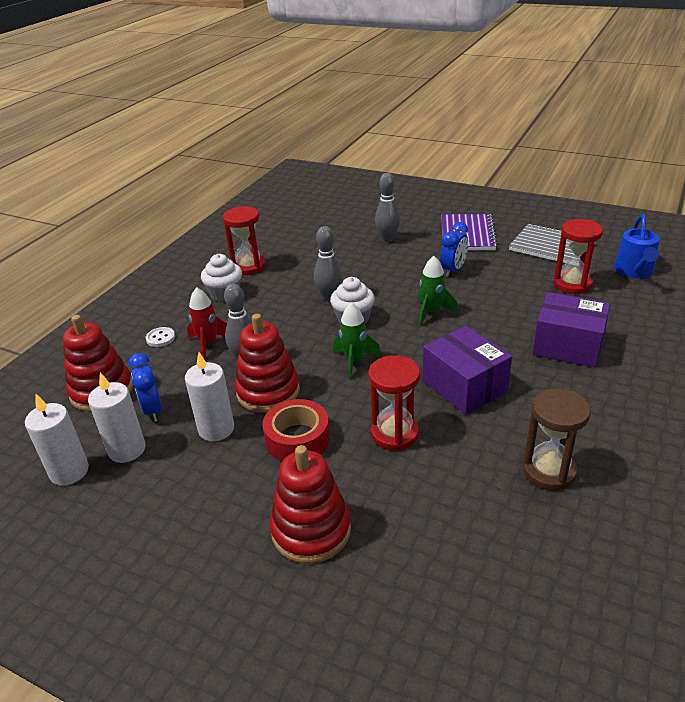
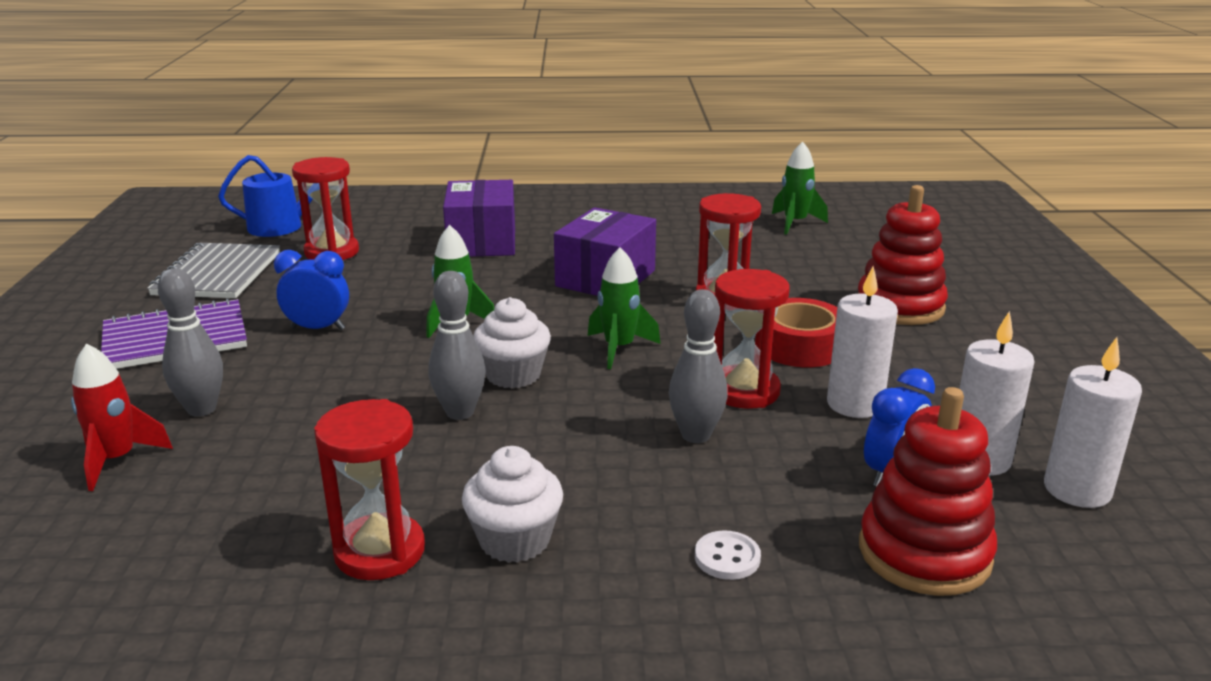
camera: 120 degrees left, 10 degrees down
red rocket [187,287,227,360] -> red rocket moved to [71,343,173,491]
red stacking toy [235,314,300,413] -> red hourglass [714,269,790,409]
brown hourglass [523,388,591,490] -> none
none -> green rocket [772,142,828,235]

